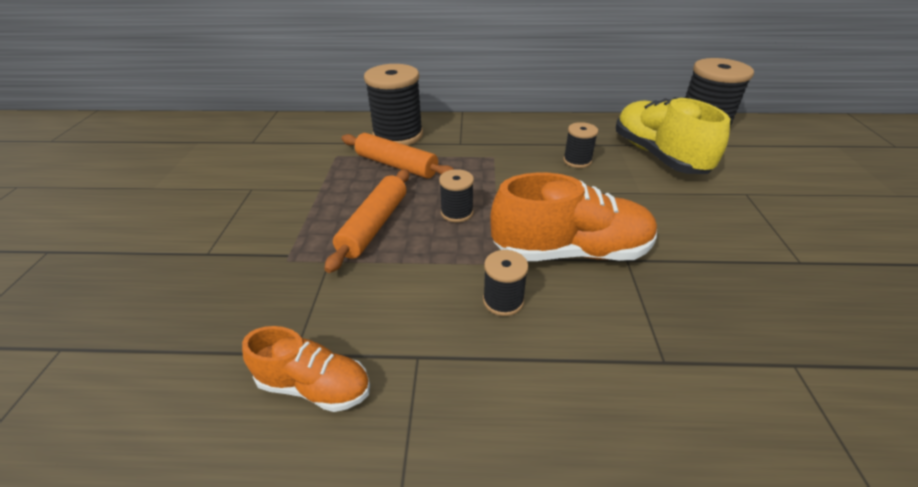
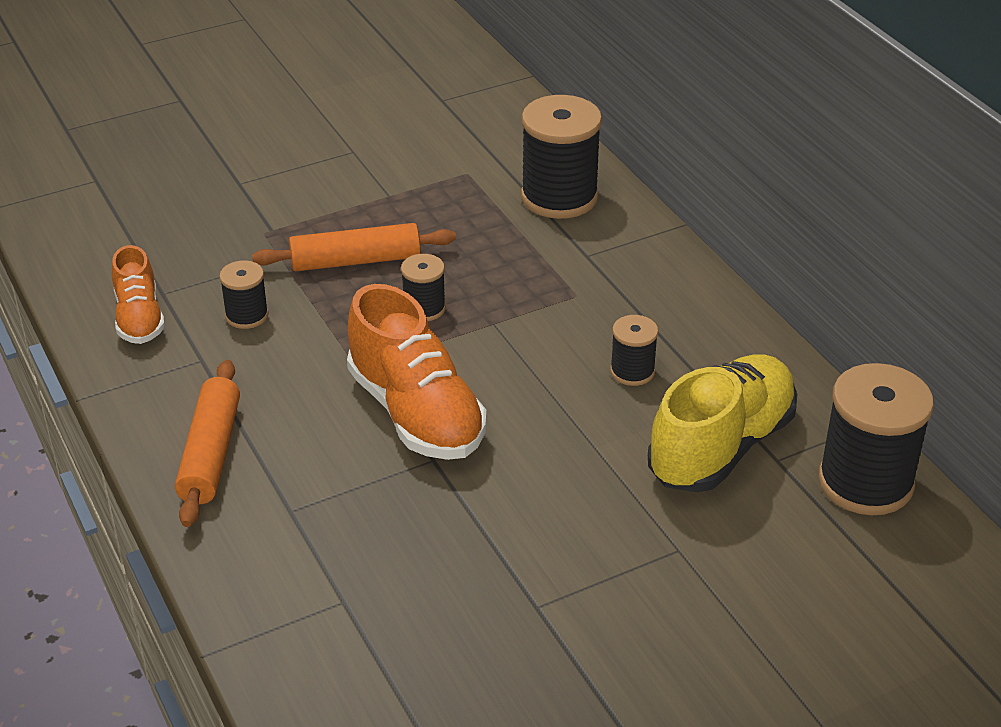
camera: 60 degrees right, 0 degrees up
orange rolling pin [341,133,454,179] -> orange rolling pin moved to [175,360,240,527]
black spool [483,250,529,316] -> black spool moved to [219,261,269,329]

